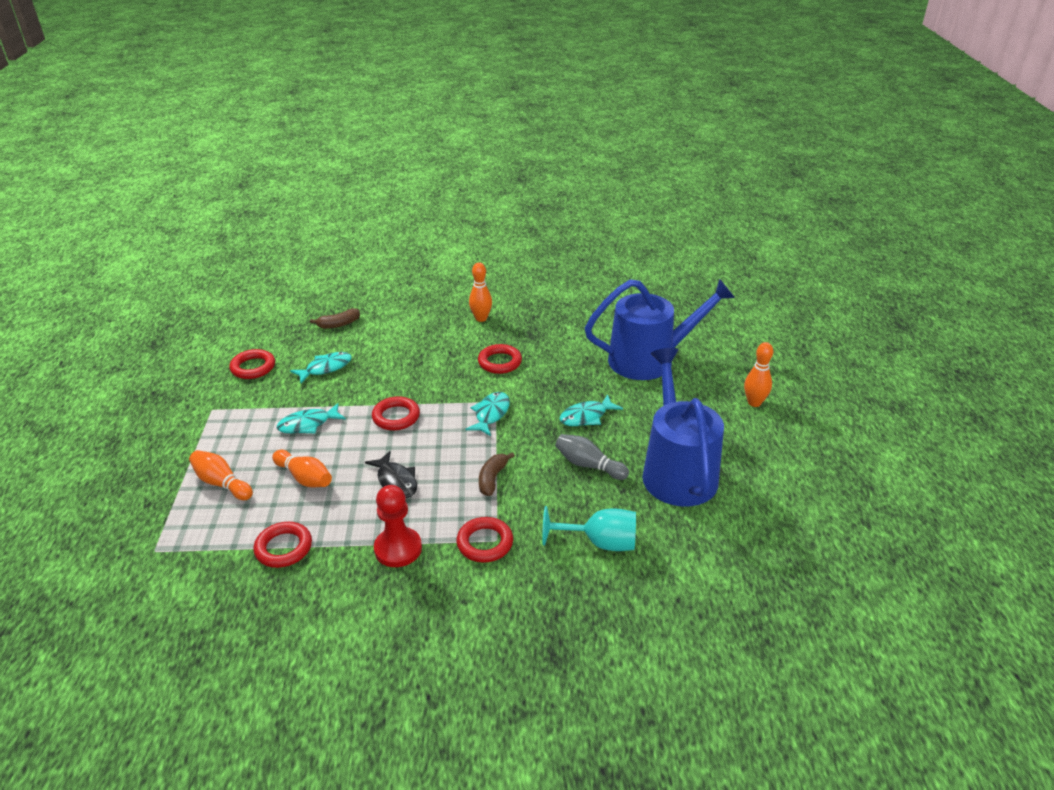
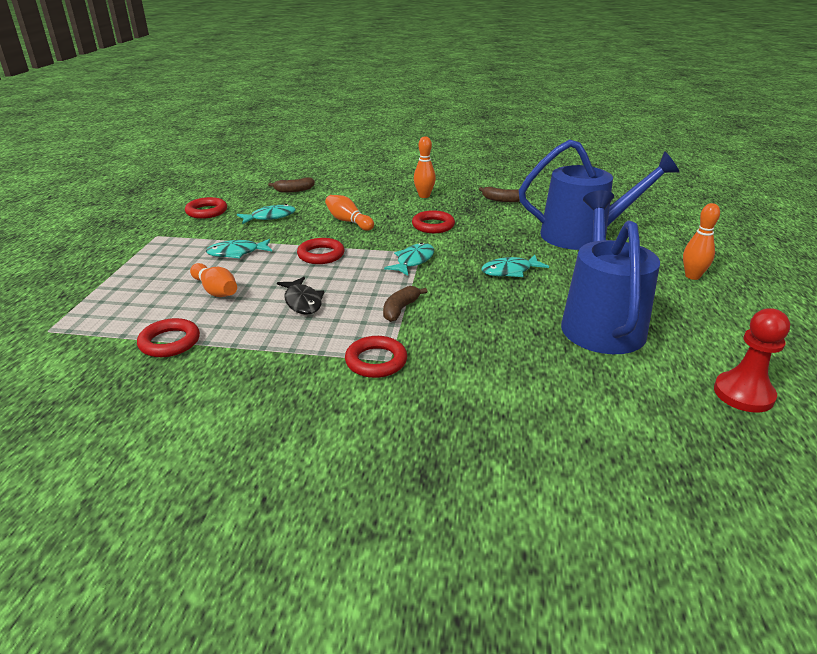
camera: 10 degrees right, 5 degrees down
orange bowling pin [189,450,253,500] -> orange bowling pin moved to [325,195,374,231]
red pawn [374,485,422,567] -> red pawn moved to [714,308,790,413]
turquoise goblet [542,506,636,551] -> none
grey bowling pin [555,434,629,480] -> none
none -> brown banana [479,187,520,202]

